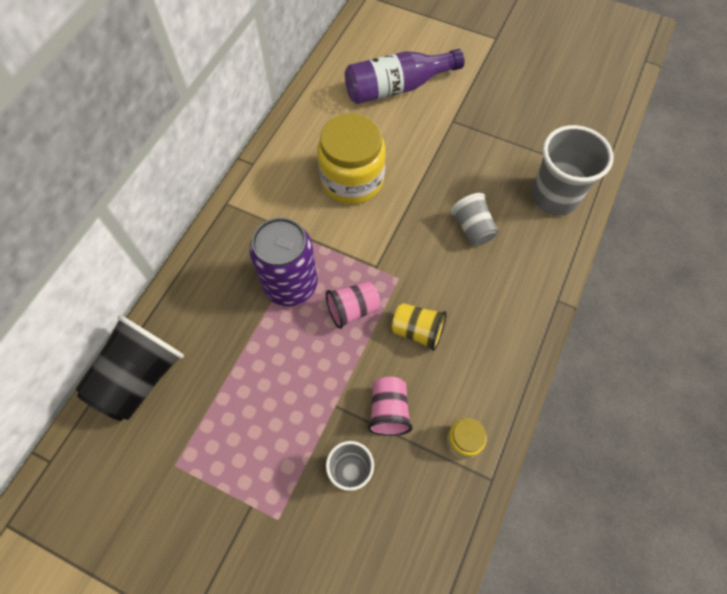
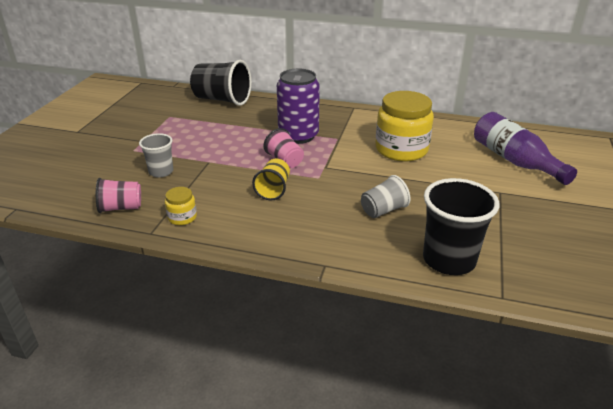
camera: 80 degrees right, 30 degrees down
pink cup [368,377,413,436] -> pink cup moved to [96,178,141,213]
grey cup [532,125,614,215] -> black cup [423,178,499,275]

